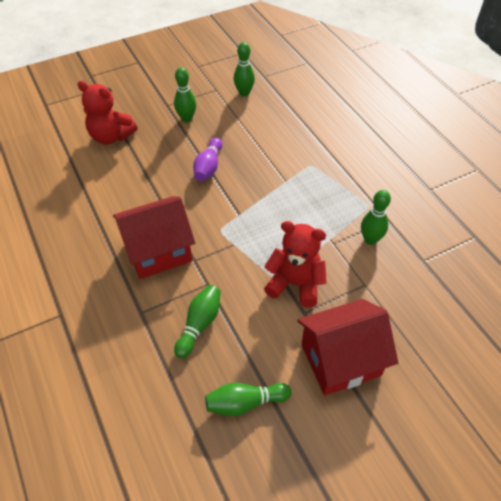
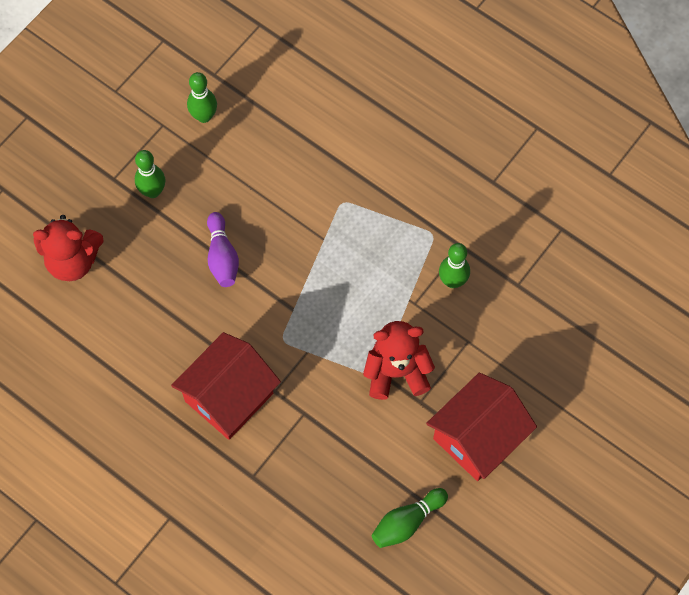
camera: 25 degrees left, 15 degrees up
green bowling pin [174,285,221,359] -> none

